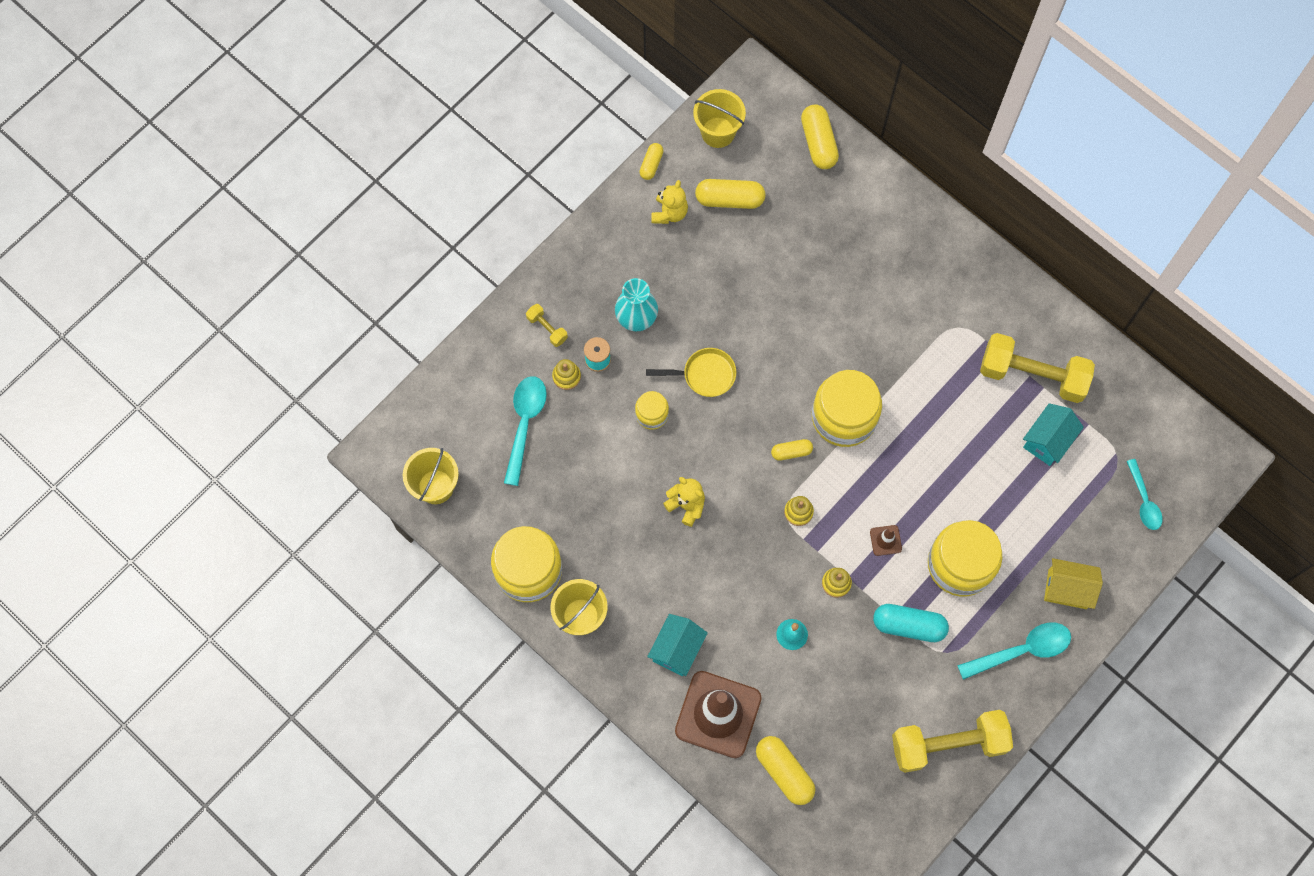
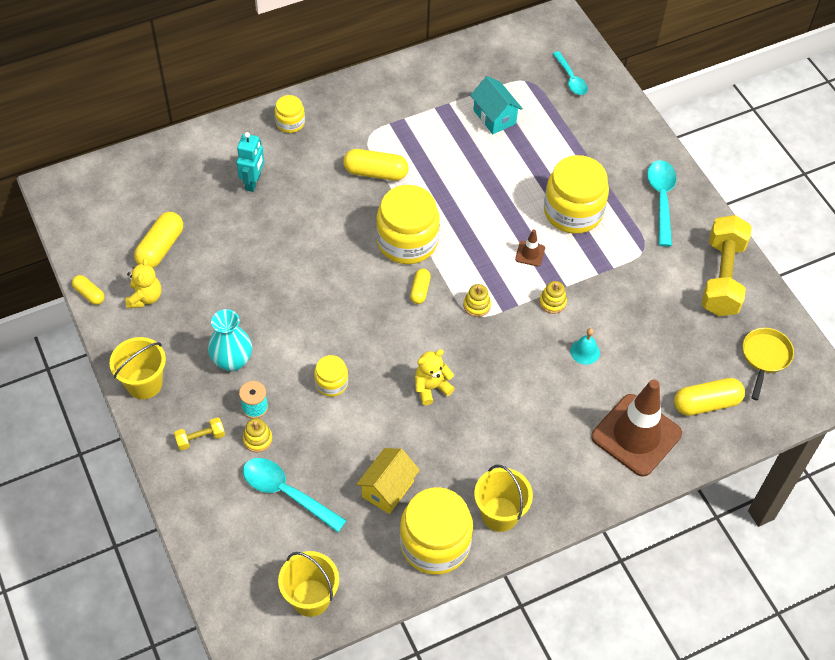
camera: 70 degrees left, 15 degrees down
yellow pan [646,348,736,397] -> yellow pan moved to [743,328,794,400]
turquoise house [647,614,708,676] -> none
yellow teddy bear [652,180,688,224] -> yellow teddy bear turned 60 degrees clockwise [126,258,161,308]
yellow bucket [693,89,746,148] -> yellow bucket moved to [109,337,166,399]
yellow capsule [801,104,839,169] -> yellow capsule moved to [343,149,408,181]
turquoise capsule [873,604,949,642] -> none
yellow dumbbell [980,333,1095,403] -> none
yellow house [1044,558,1103,609] -> yellow house moved to [356,448,420,514]
turquoise spoon [1127,459,1163,530] -> turquoise spoon turned 60 degrees clockwise [553,51,588,95]
none -> turquoise robot [237,132,264,192]
none -> yellow jar [275,95,305,133]

